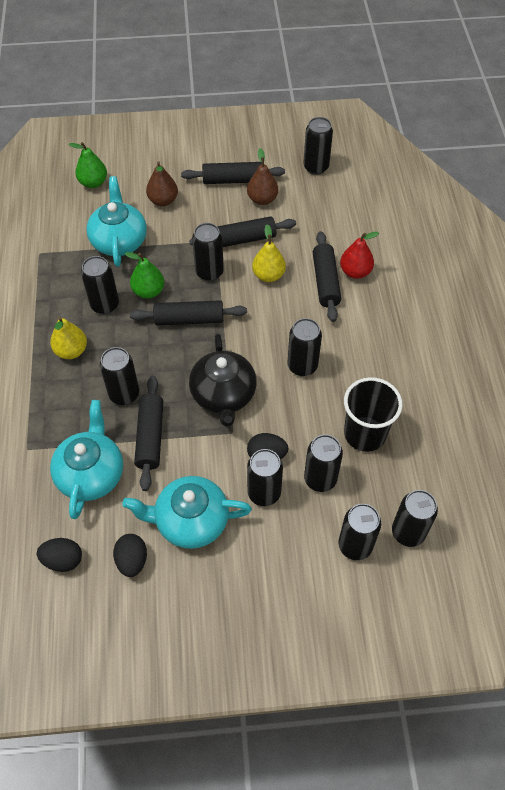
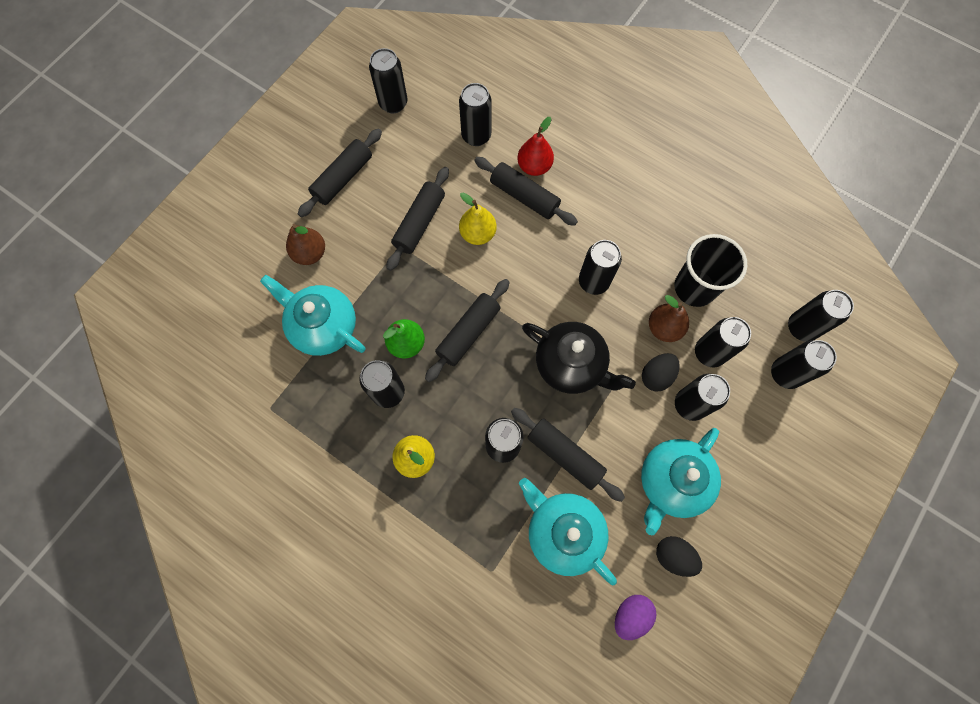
camera: 50 degrees left, 15 degrees up
black egg [37,538,82,572] -> purple egg [615,595,657,640]
green pear [69,142,107,188] -> none
black can [192,223,224,281] -> black can moved to [459,83,491,146]
brown pear [247,148,278,205] -> brown pear moved to [649,295,689,342]

